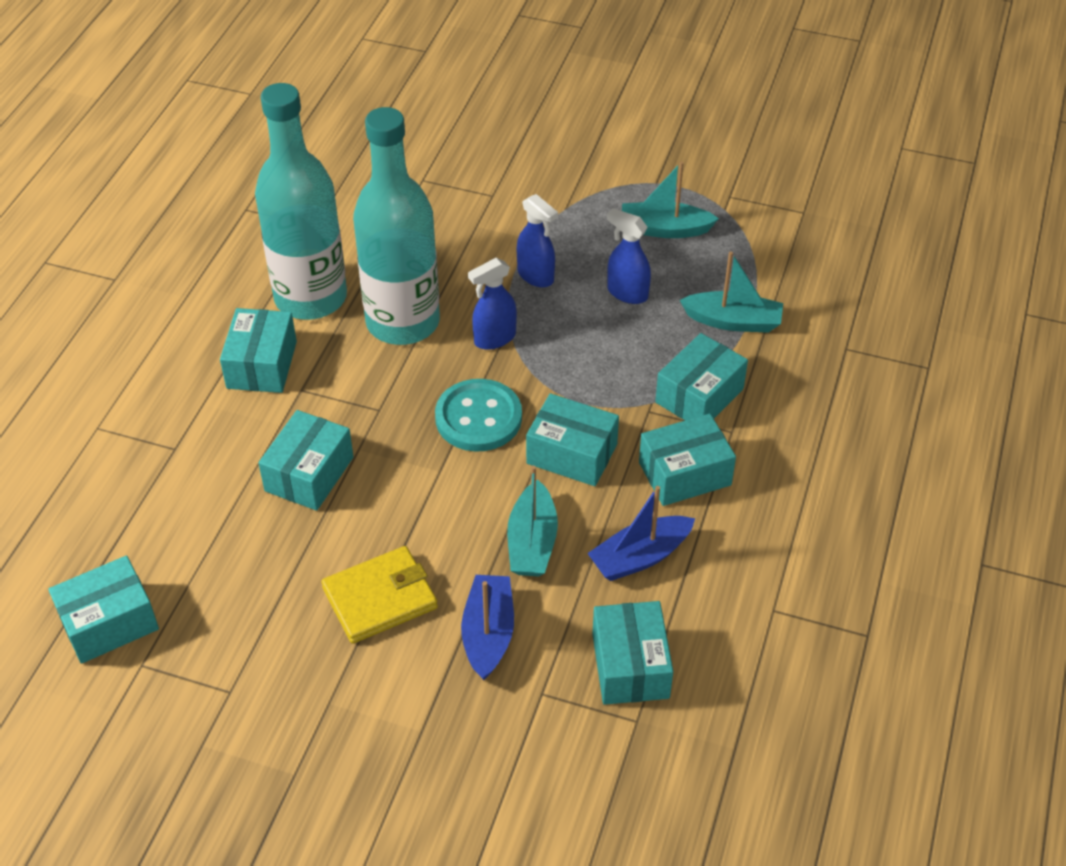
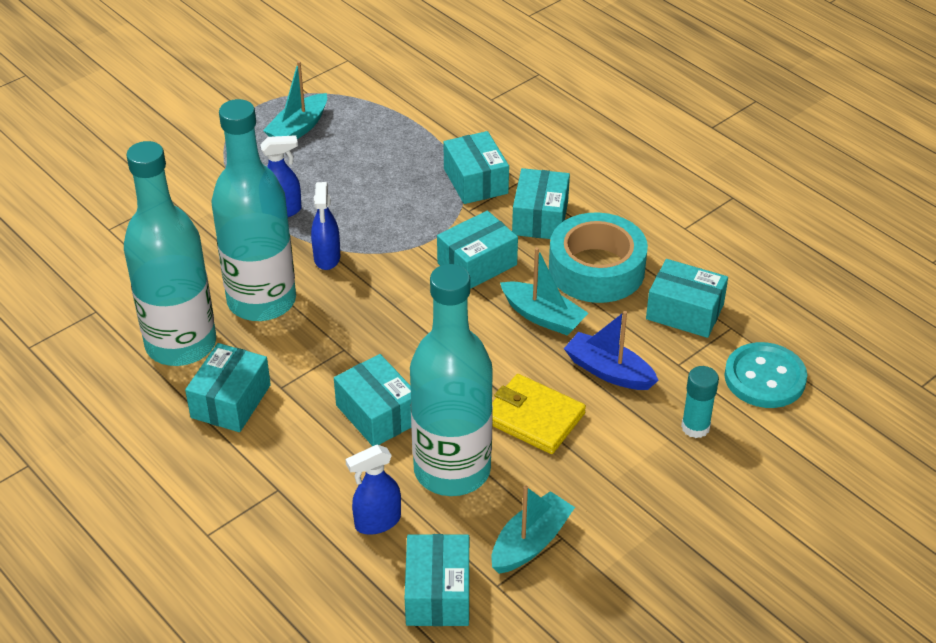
camera: 60 degrees left, 5 degrees down
turquoise box [220,308,297,393] -> turquoise box turned 75 degrees clockwise [185,343,271,432]
yellow wallet [321,546,438,644] -> yellow wallet turned 60 degrees counterclockwise [492,374,586,454]
turquoise button [435,379,522,452] -> turquoise button moved to [724,342,807,408]
blue boat [587,486,695,581] -> turquoise tape [549,212,648,303]
blue spray bottle [607,208,651,304] -> blue spray bottle moved to [345,445,401,535]
turquoise boat [680,251,783,333] -> turquoise boat moved to [492,485,575,574]
none -> turquoise bottle [410,264,493,496]
none -> turquoise glue stick [681,366,719,438]

